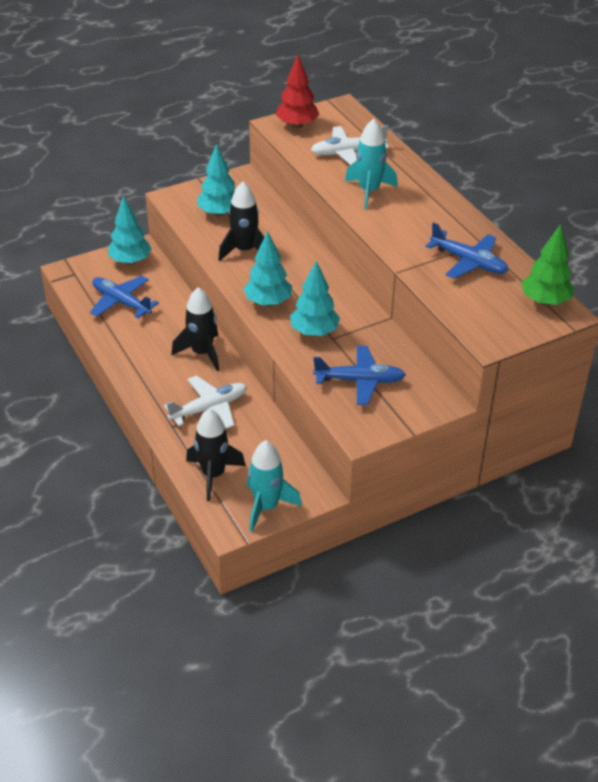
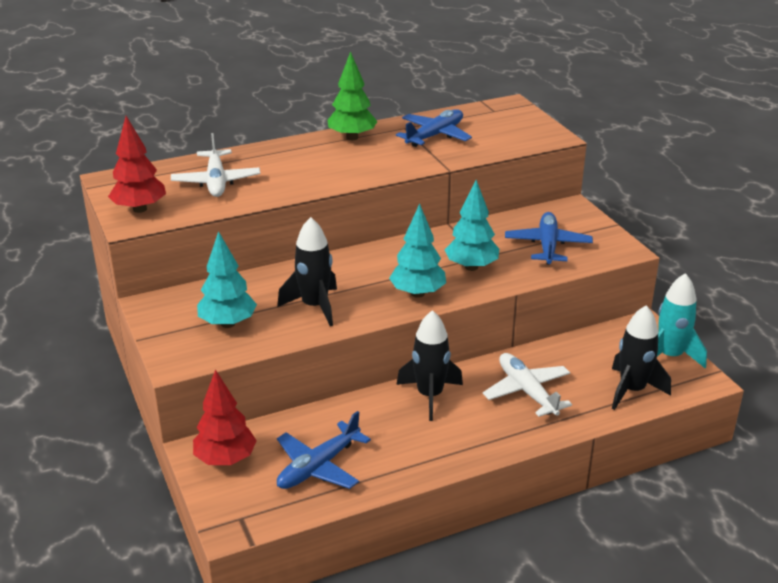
camera: 85 degrees left, 10 degrees down
turquoise tree [108,196,152,265] -> red tree [193,369,257,465]
turquoise rocket [345,119,398,209] -> none
green tree [521,224,575,306] -> green tree moved to [328,51,377,140]

